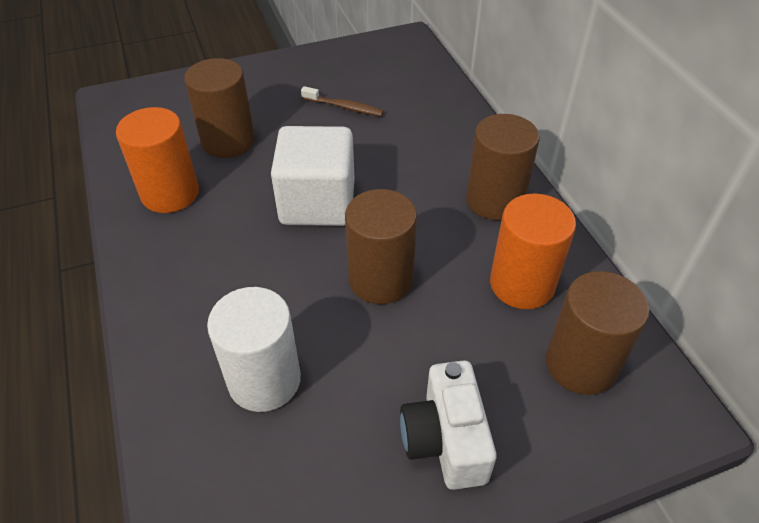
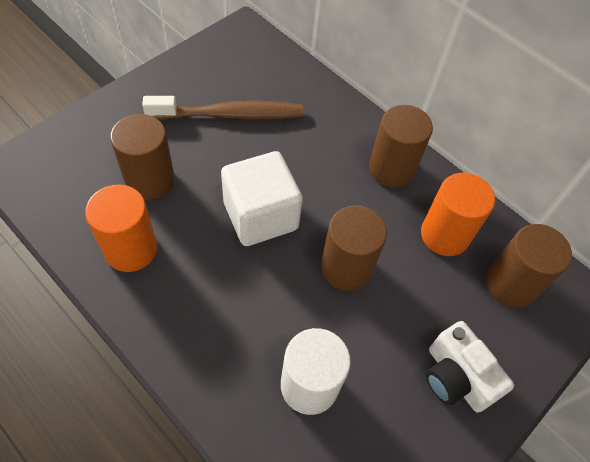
camera: 30 degrees left, 10 degrees up
brown toothbrush [301,86,384,116] -> brown toothbrush [142,96,304,120], size x2.03

